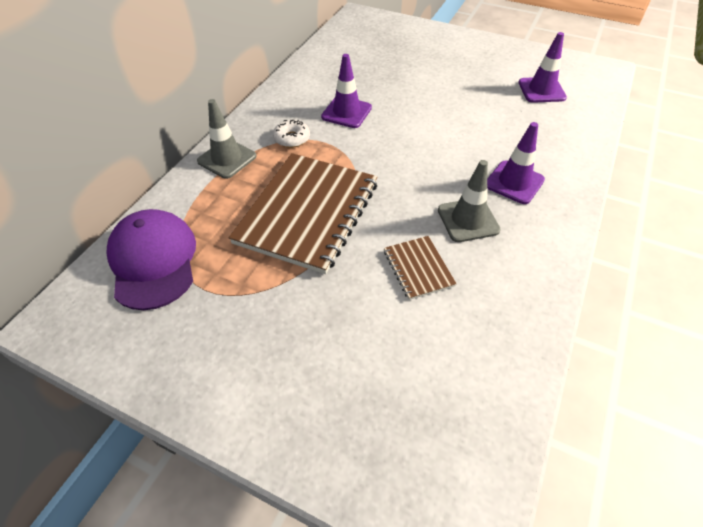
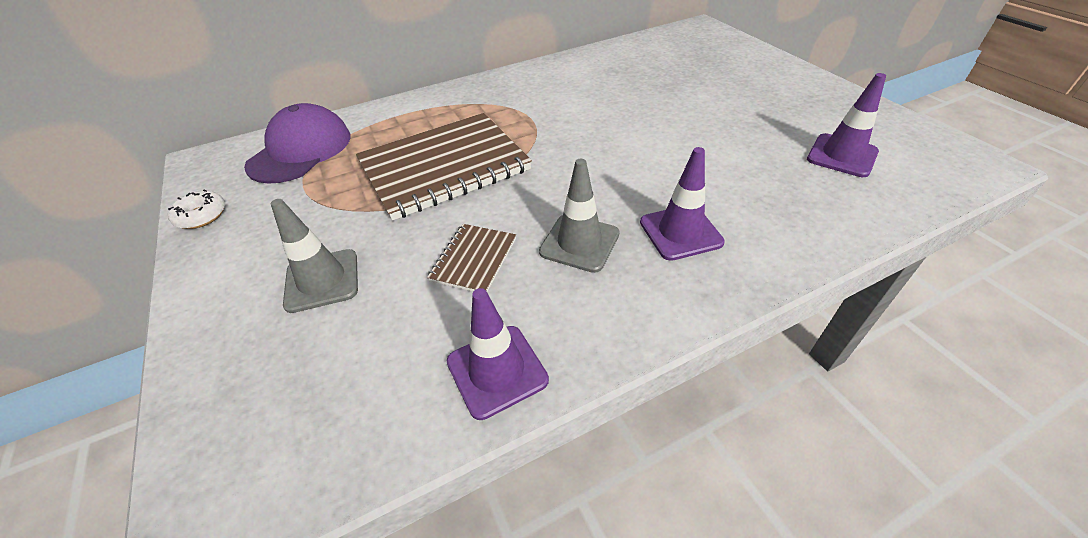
camera: 40 degrees right, 5 degrees down
grey traffic cone [197,99,256,179] -> grey traffic cone moved to [271,199,358,313]
white donut [273,120,310,148] -> white donut moved to [168,189,225,229]
purple traffic cone [321,54,372,128] -> purple traffic cone moved to [446,288,549,420]

